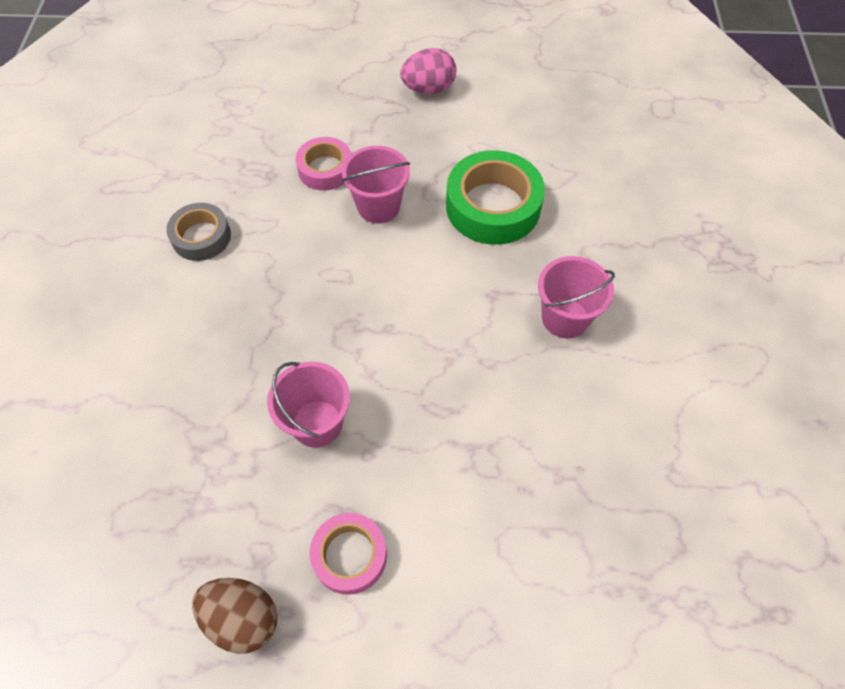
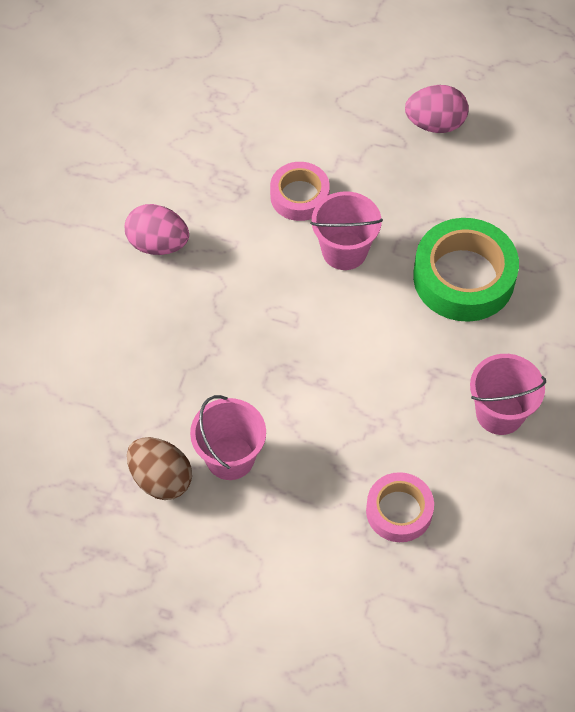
camera: 15 degrees right, 0 degrees up
grey tape [166,203,231,261] -> pink egg [125,204,189,255]
brown egg [192,578,278,654] -> brown egg moved to [127,437,192,500]
pink tape [310,513,387,595] -> pink tape moved to [366,472,434,542]

